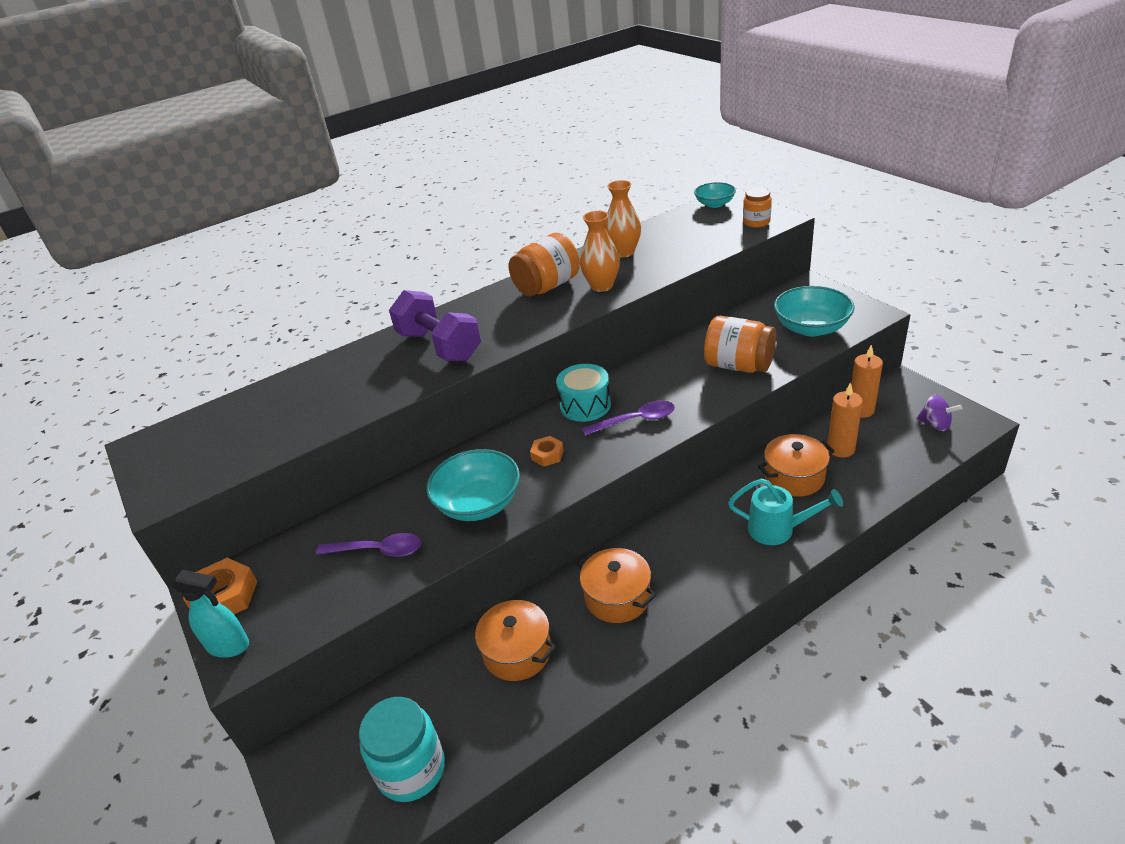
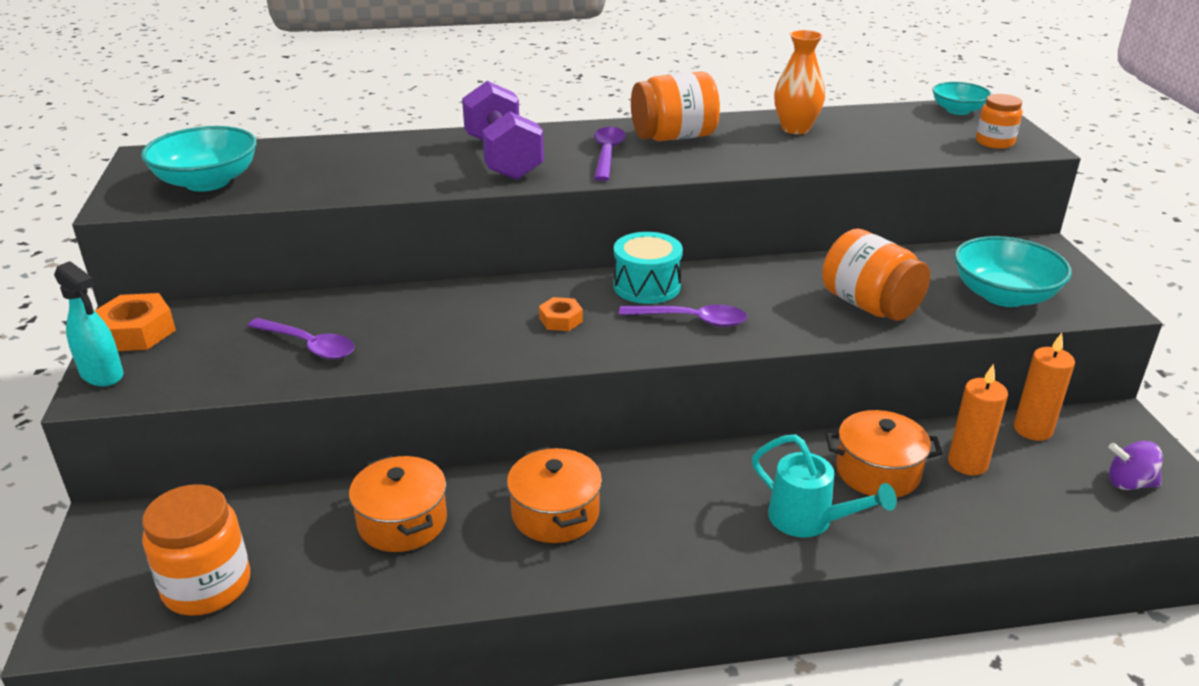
camera: 20 degrees right, 5 degrees down
turquoise jar [359,697,445,802] -> orange jar [142,484,250,616]
turquoise bowl [426,449,520,521] -> turquoise bowl moved to [141,126,257,191]
orange vase [580,211,620,292] -> none
purple spinning top [916,395,962,431] -> purple spinning top turned 135 degrees clockwise [1109,441,1163,490]
none -> purple spoon [594,127,626,181]

